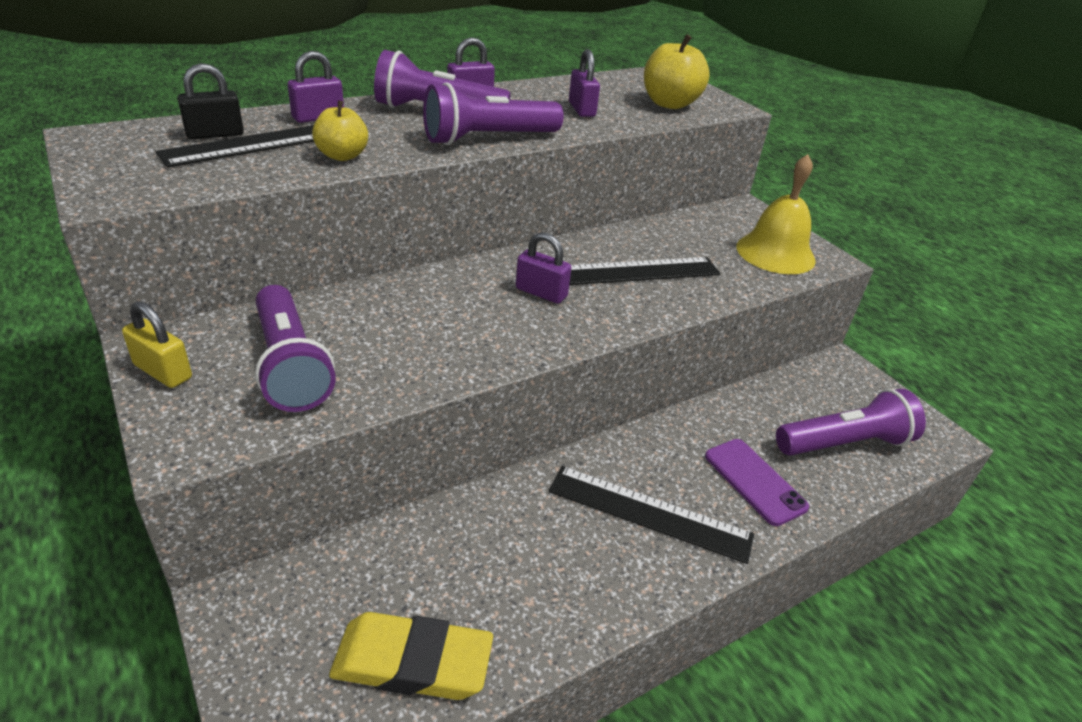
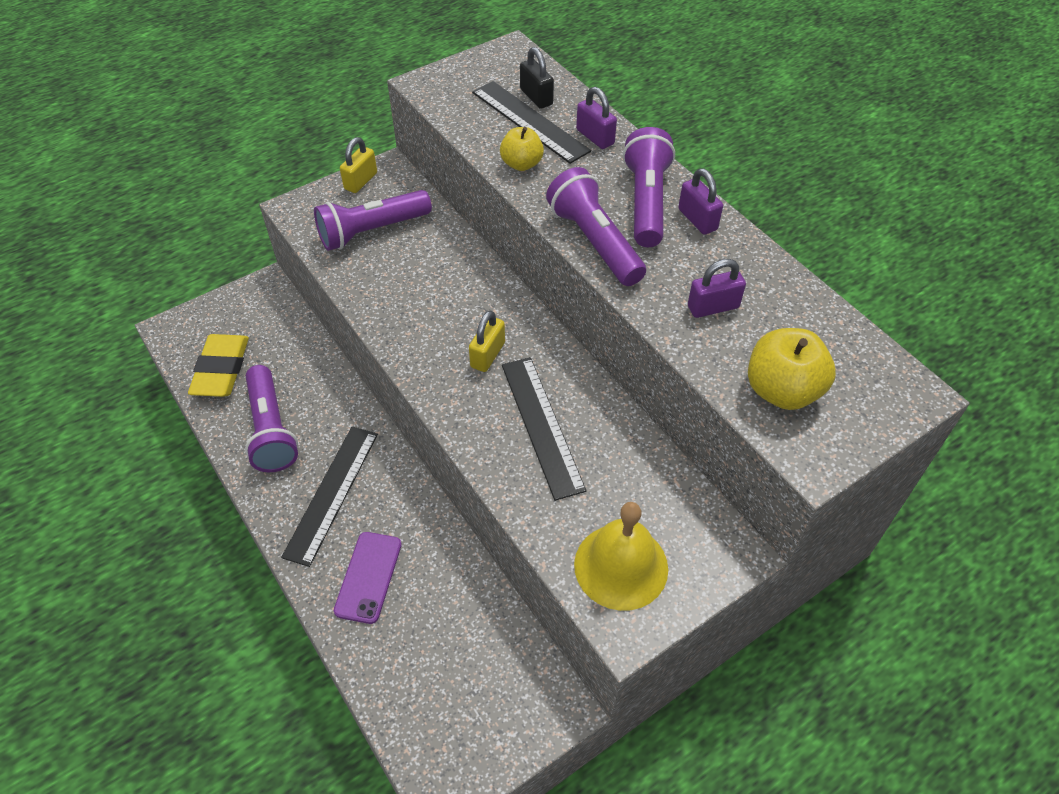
camera: 90 degrees right, 15 degrees up
purple padlock [516,232,572,304] -> yellow padlock [469,310,505,372]
purple phone [705,439,809,526] -> purple phone turned 45 degrees counterclockwise [334,532,402,624]
purple flashlight [776,389,926,456] -> purple flashlight moved to [245,365,298,472]

